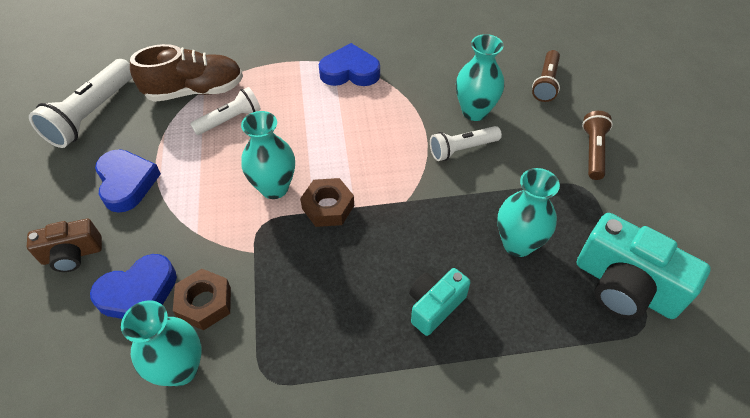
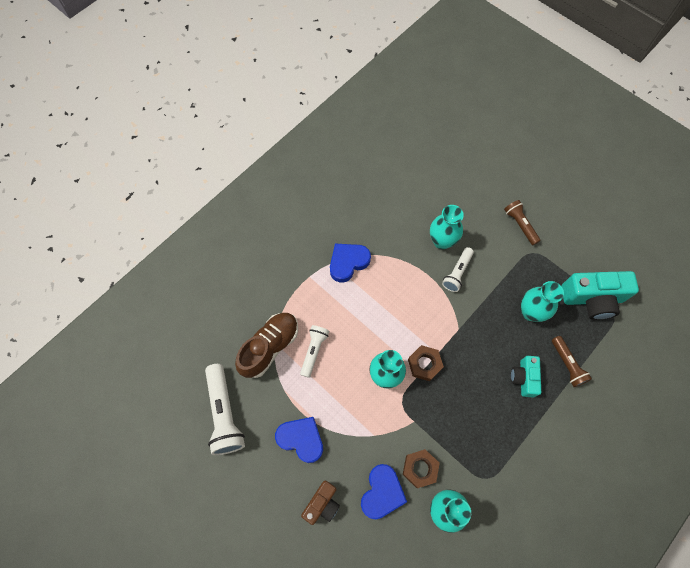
camera: 40 degrees left, 15 degrees up
brown flashlight [532,50,560,102] -> brown flashlight moved to [552,336,592,387]

